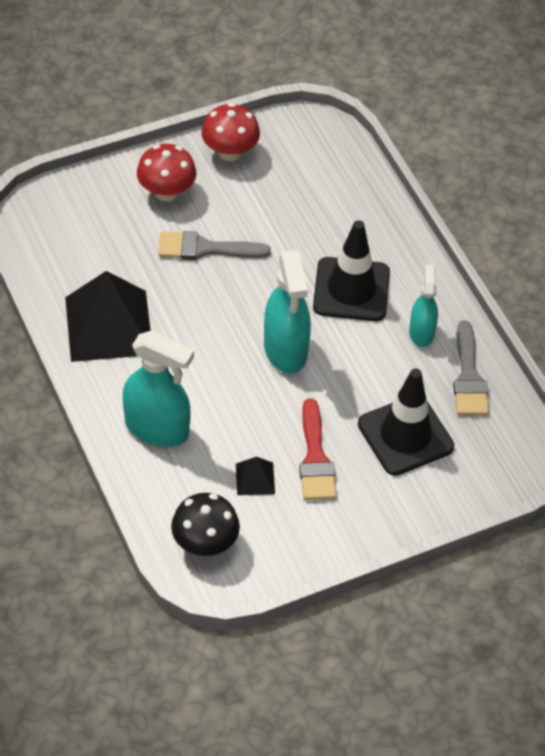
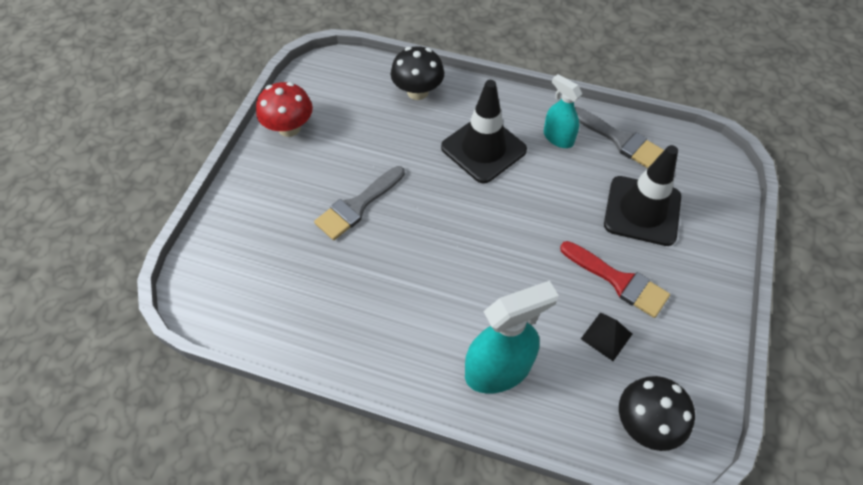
camera: 45 degrees left, 5 degrees up
black pyramid [65,271,151,362] -> none
red mushroom [137,144,197,202] -> none
turquoise spray bottle [264,250,311,373] -> none
none -> black mushroom [391,46,444,100]

